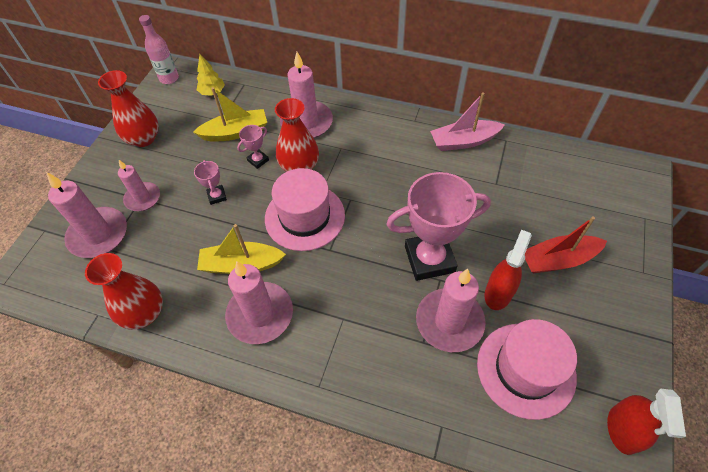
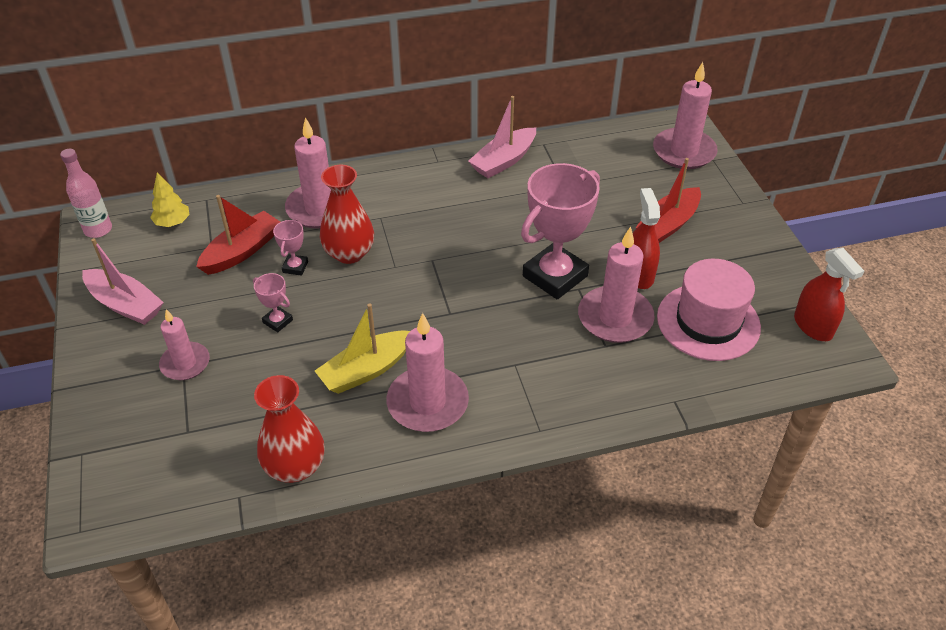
camera: 35 degrees left, 10 degrees down
pink candle [46,172,127,258] -> pink candle moved to [653,62,718,169]
red vase [98,70,159,147] -> pink boat [82,238,164,325]
yellow boat [193,87,267,142] -> red boat [196,195,280,275]
pink hat [265,168,345,251] -> none

